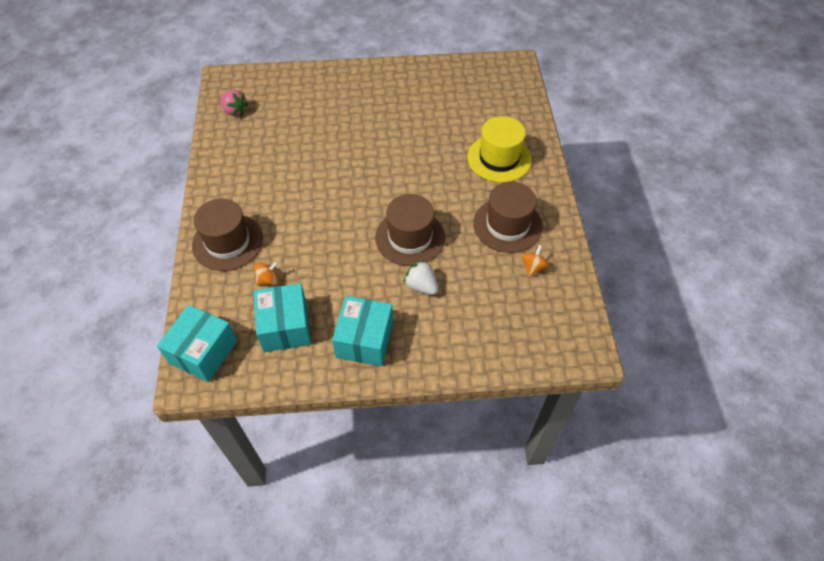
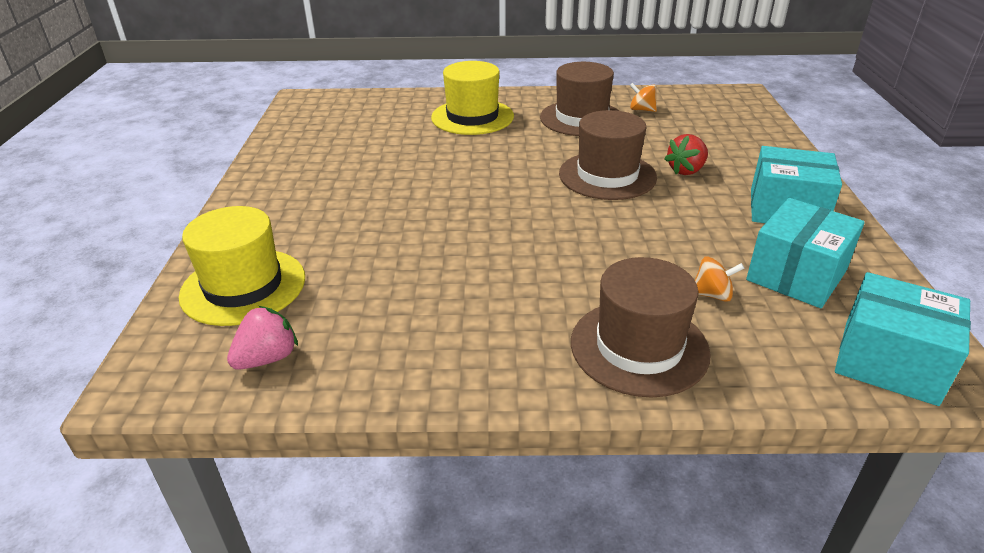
camera: 85 degrees left, 20 degrees down
turquoise box [253,283,311,352] -> turquoise box turned 45 degrees counterclockwise [746,198,865,308]
orange spinning top [254,261,279,285] -> orange spinning top turned 120 degrees clockwise [695,256,744,302]
white strawberry [404,260,438,295] -> red strawberry [665,134,708,175]
none -> yellow hat [179,206,305,326]

